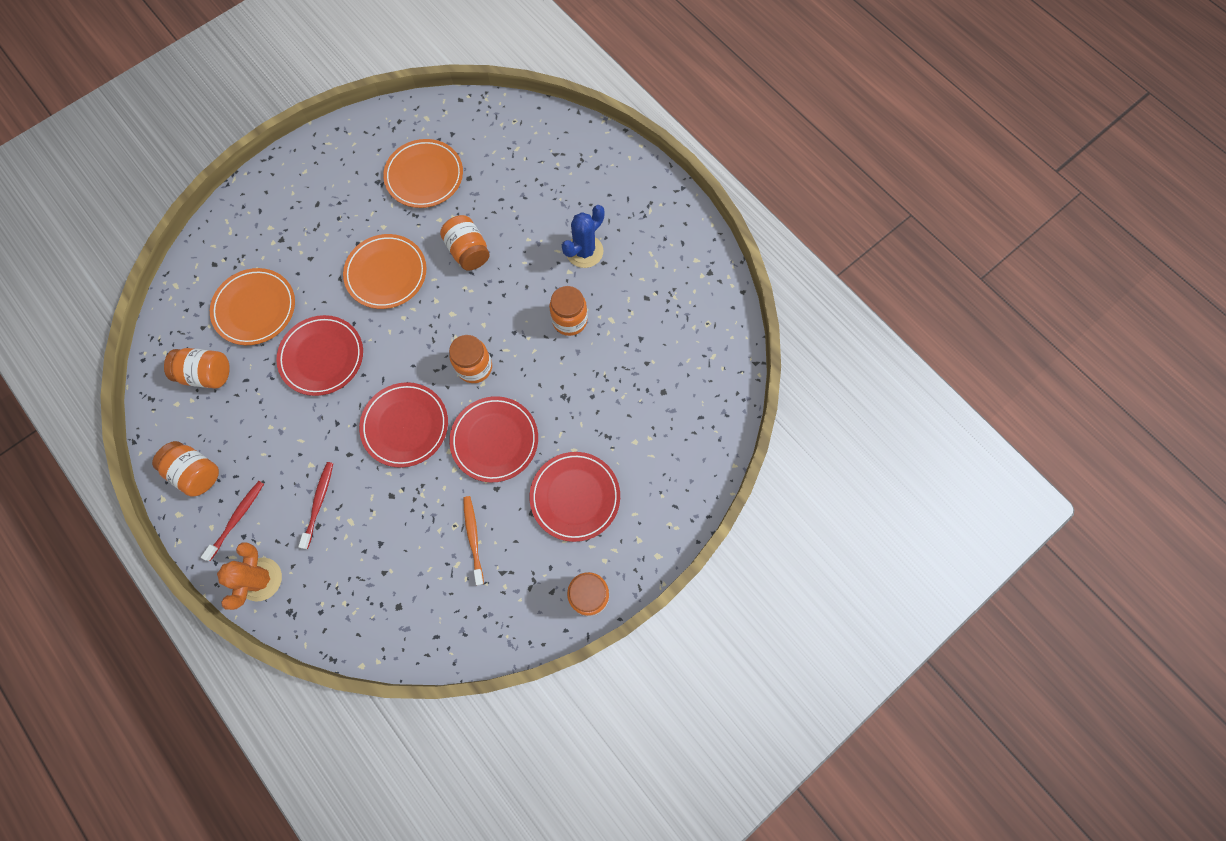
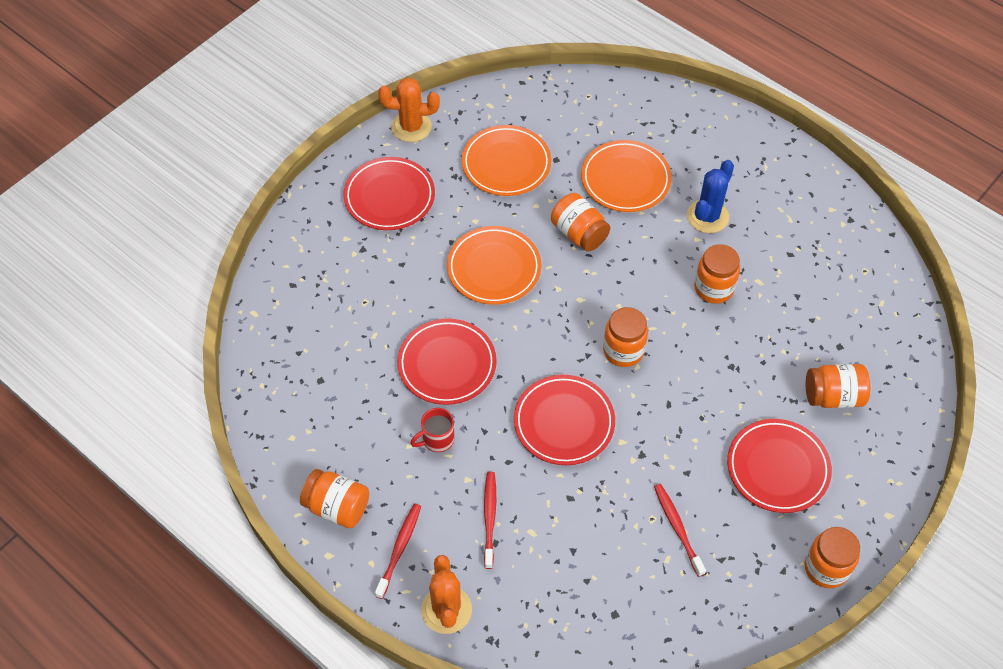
camera: 10 degrees left, 15 degrees down
orange jar [164,348,230,388] -> orange jar moved to [806,364,870,408]
orange plate [210,268,295,345] -> orange plate moved to [581,140,672,212]
red plate [449,396,538,482] -> red plate moved to [343,157,435,230]
orange toothbrush [463,496,484,586] -> red toothbrush [654,484,706,577]
none -> orange cactus [378,77,440,142]
none -> red mug [410,408,454,452]

